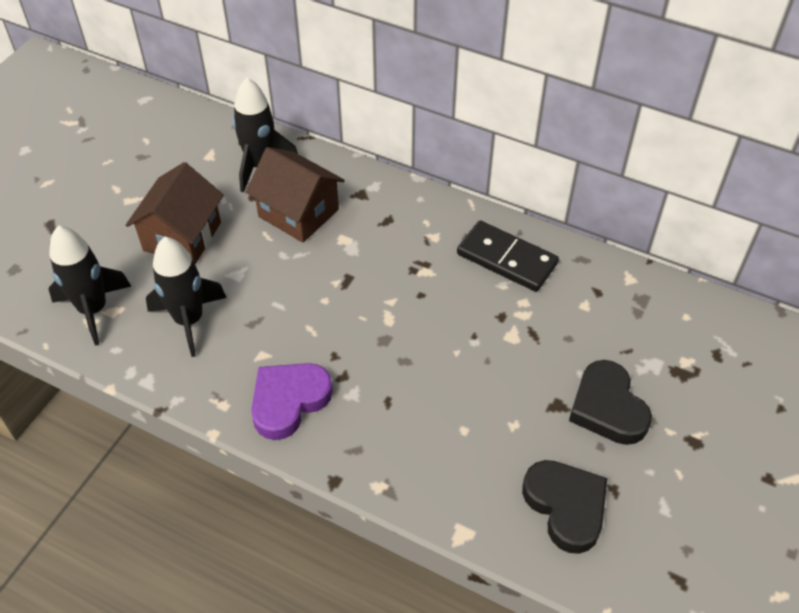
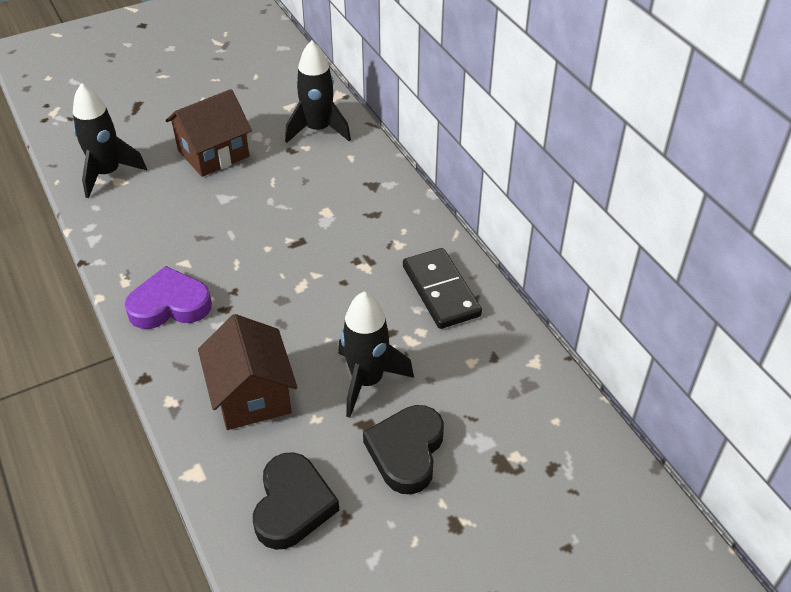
camera: 35 degrees right, 5 degrees down
black rocket [146,237,227,357] -> black rocket moved to [338,291,414,418]
brown house [246,147,345,243] -> brown house moved to [198,314,297,430]

